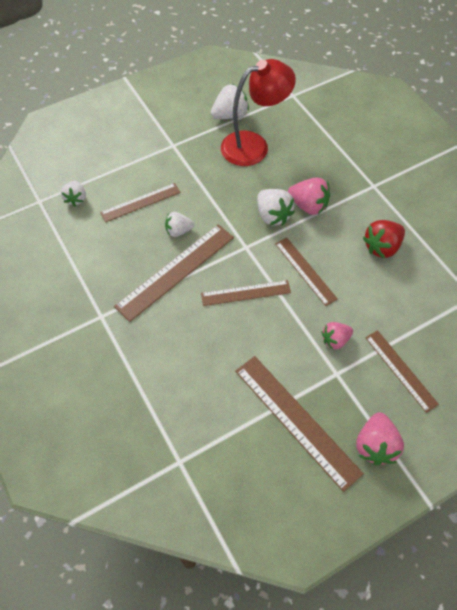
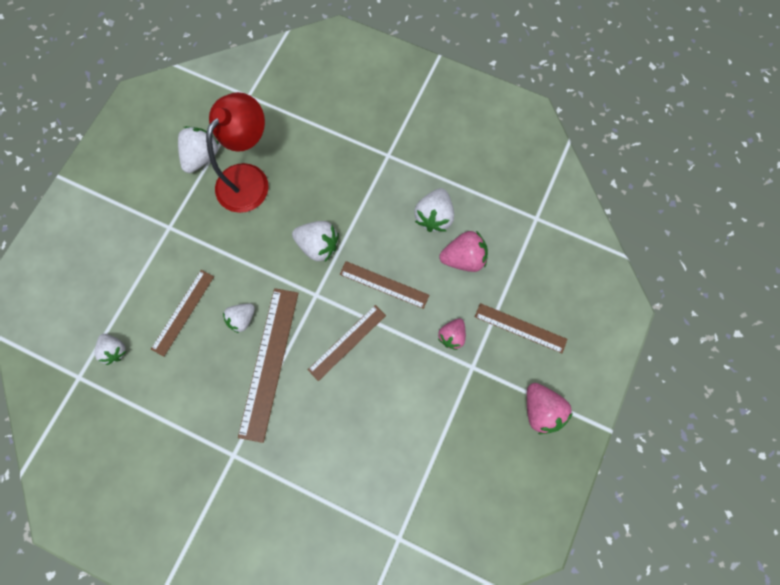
camera: 35 degrees left, 15 degrees up
brown ruler [235,356,364,492] -> none
pink strawberry [288,178,330,215] -> pink strawberry moved to [439,231,488,272]
red strawberry [363,220,405,259] -> white strawberry [415,188,454,232]

